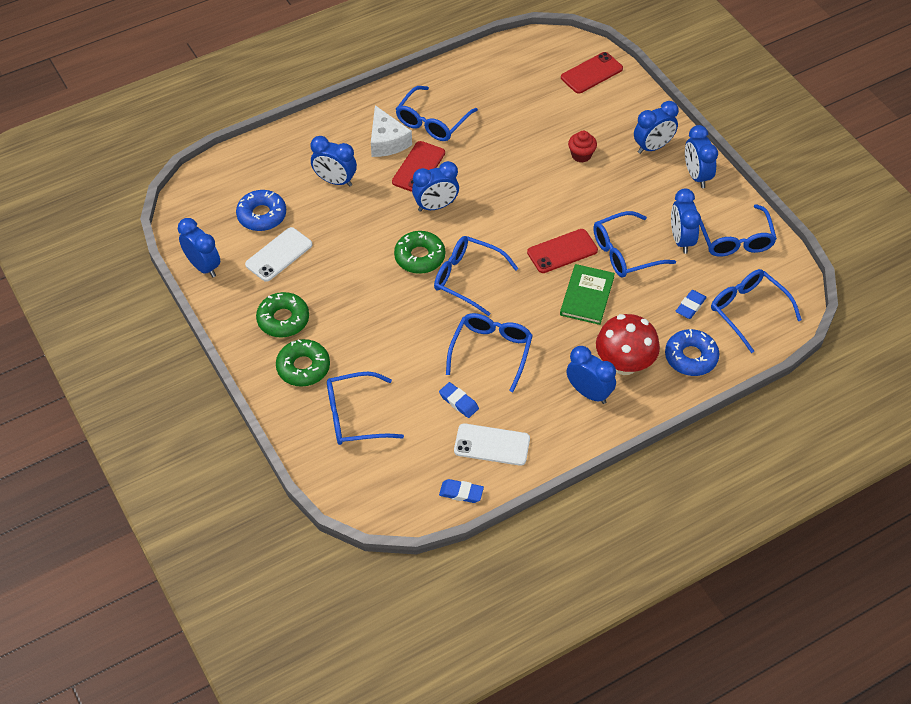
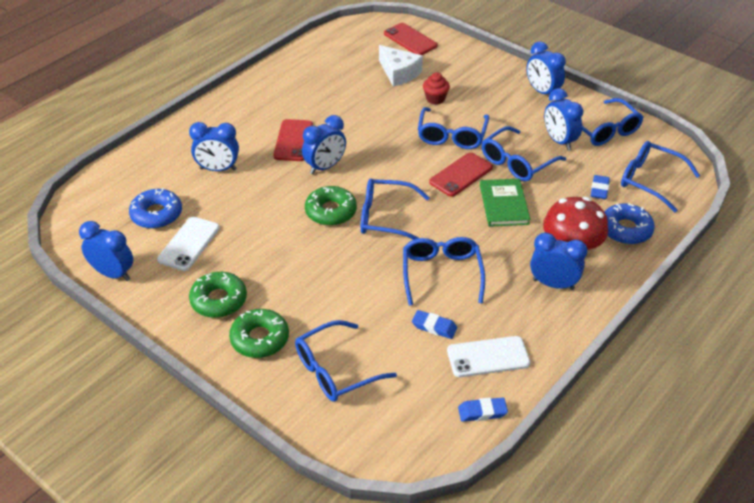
camera: 20 degrees left, 10 degrees down
white cheese [371,105,412,157] -> white cheese moved to [379,45,423,87]
blue glasses [396,86,478,141] -> blue glasses moved to [418,107,489,149]
red phone [561,52,623,94] -> red phone turned 75 degrees counterclockwise [384,23,438,55]
blue clock [634,101,679,154] -> none

